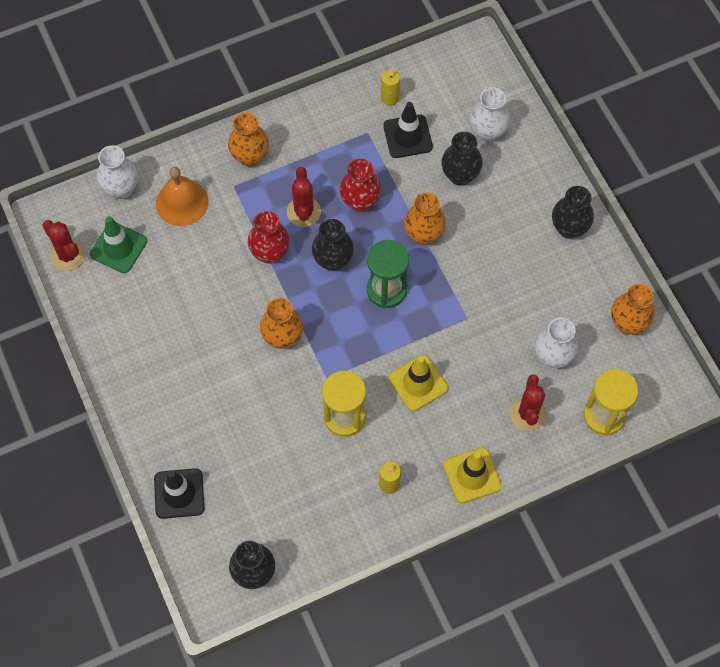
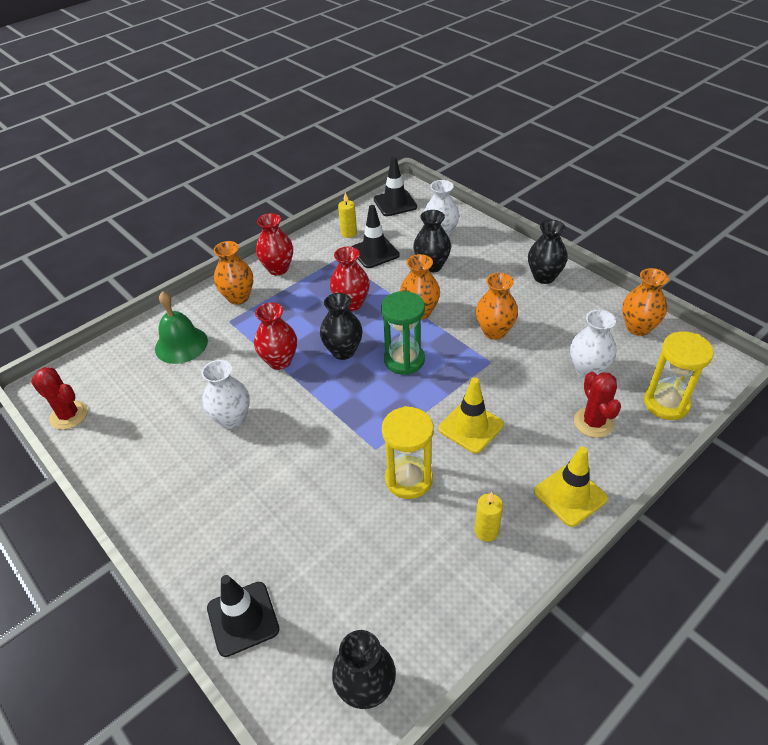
camera: 15 degrees left, 20 degrees down
green traffic cone [90,216,147,273] -> none
white vase [97,145,138,199] -> white vase moved to [202,360,250,429]
orange bell [156,167,208,226] -> green bell [155,291,208,364]
orange vase [260,298,303,349] -> orange vase moved to [476,273,518,340]
red cactus [287,167,321,227] -> none
none -> red vase [256,213,293,275]
none -> black traffic cone [374,157,417,216]

